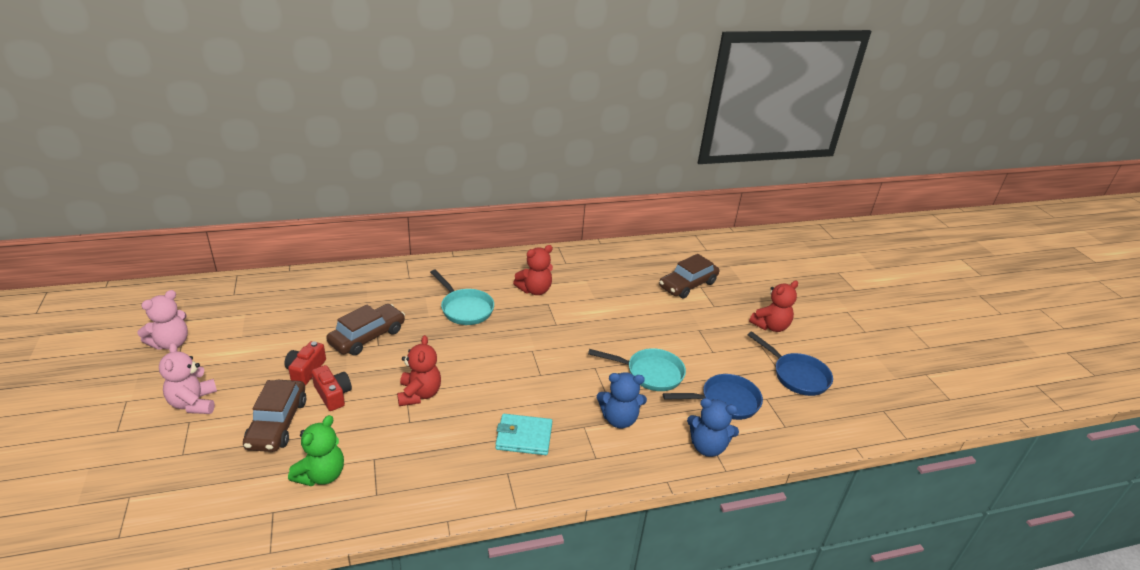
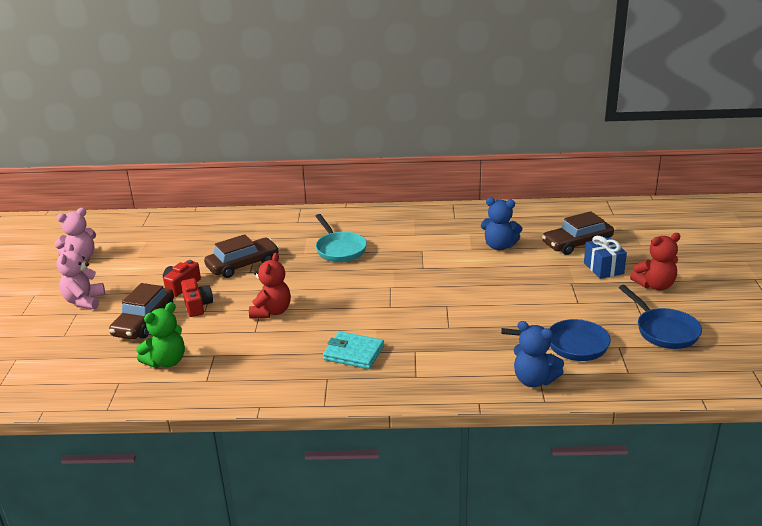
camera: 20 degrees right, 5 degrees down
red teddy bear [513,245,553,295] -> none
turquoise pan [588,348,686,391] -> none
blue teddy bear [597,372,647,428] -> blue teddy bear moved to [481,197,522,250]
none -> blue gift [584,236,627,279]

